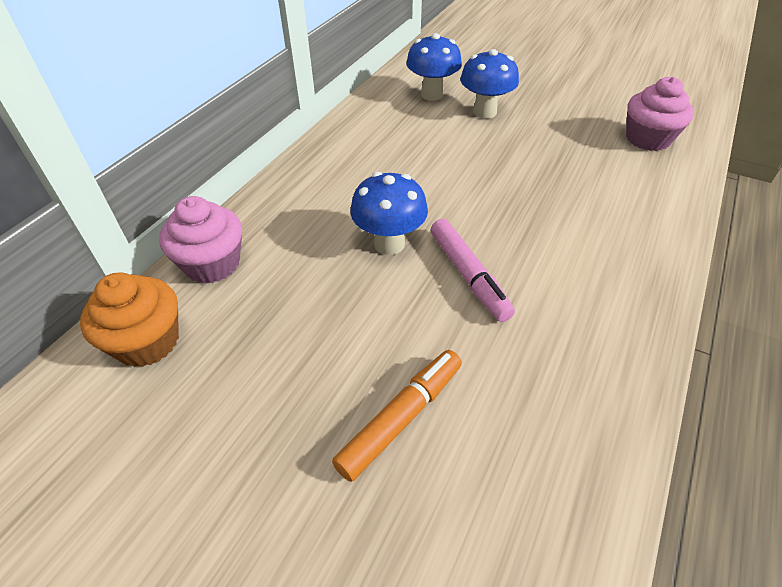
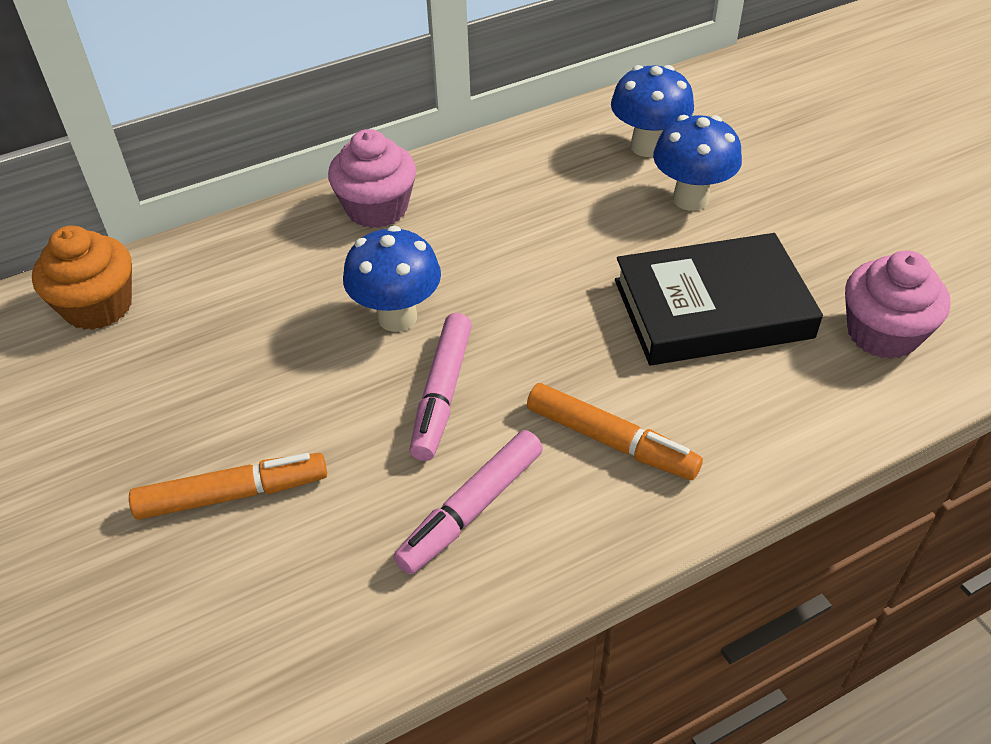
camera: 35 degrees right, 0 degrees up
pink cupcake [159,196,242,284] -> pink cupcake moved to [328,129,416,228]
none -> pink marker [394,430,543,575]
none -> orange marker [527,383,703,480]
none -> black book [615,233,823,365]

